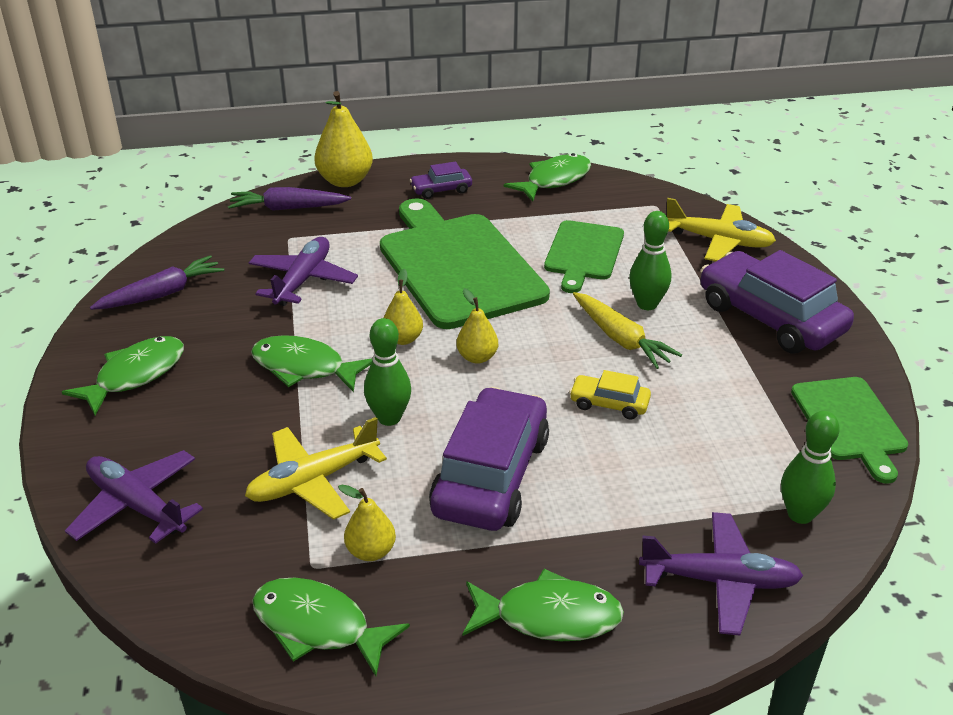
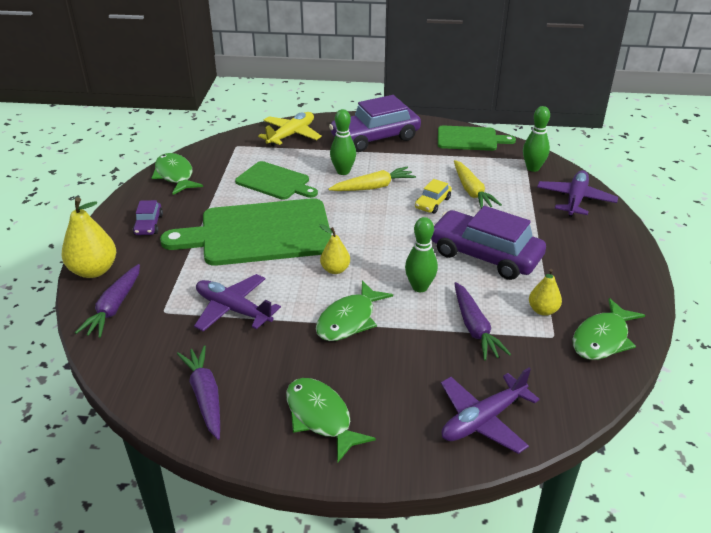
camera: 75 degrees left, 0 degrees up
yellow plane [245,417,387,520] -> purple carrot [454,282,511,361]
yellow pear [456,288,498,364] -> none
green fish [462,569,624,641] -> none
none -> yellow carrot [454,160,502,208]

